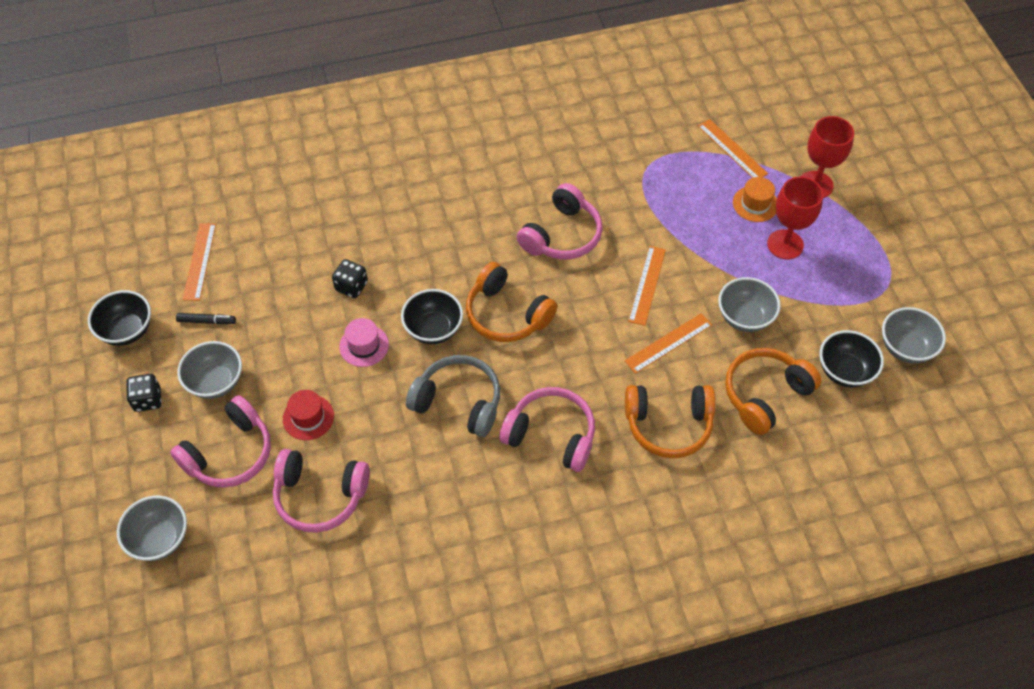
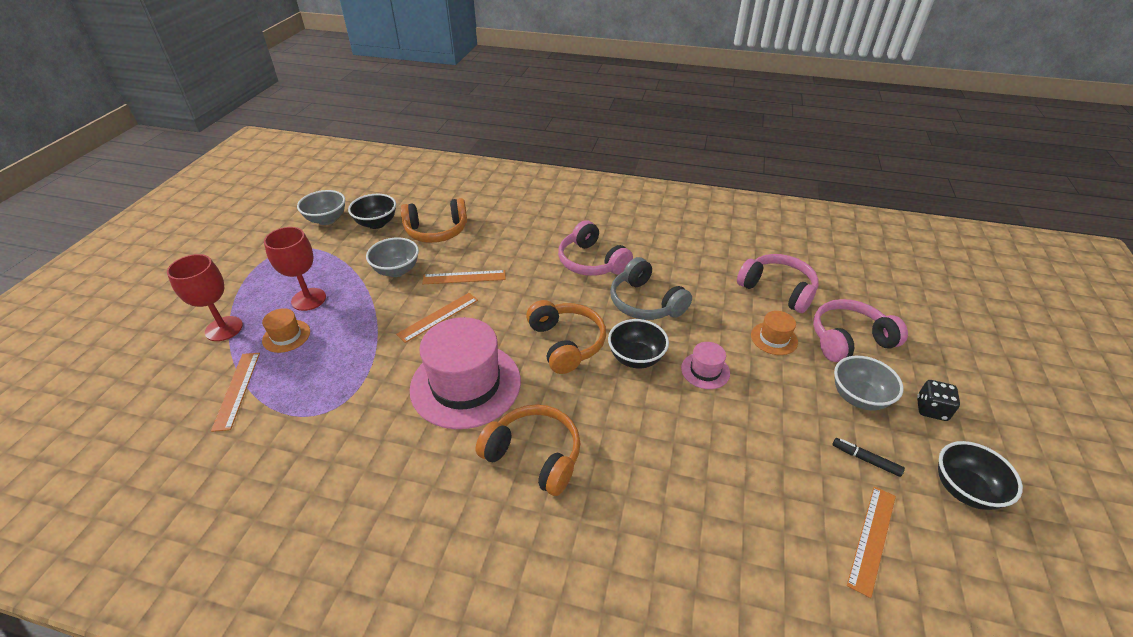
camera: 150 degrees left, 15 degrees down
grey bowl [117,496,187,561] -> none
red hat [283,390,334,440] -> orange hat [751,311,798,355]
black dice [332,259,368,298] -> none
pink headphones [517,183,603,260] -> pink hat [410,317,521,429]
orange headphones [625,385,716,458] -> orange headphones moved to [475,404,581,496]

